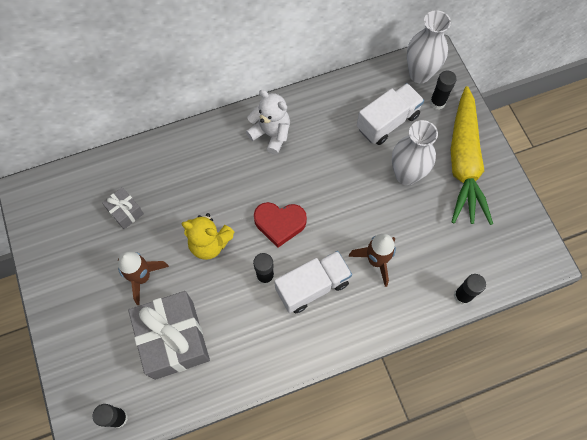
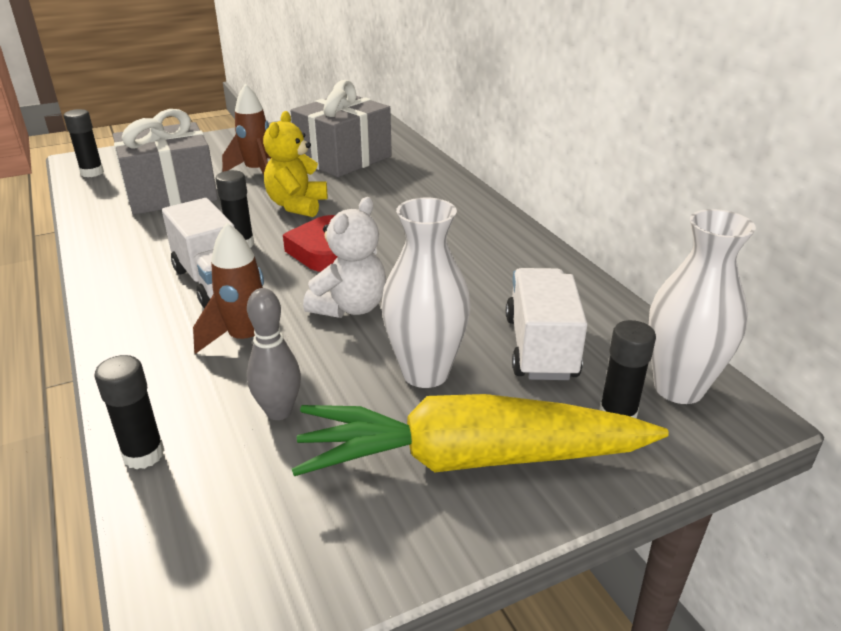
camera: 85 degrees right, 35 degrees down
grey gift [102,187,144,229] -> grey gift [291,80,392,177], size x2.10
white teddy bear [246,90,290,154] -> white teddy bear moved to [303,197,386,318]
white truck [357,83,424,145] -> white truck turned 135 degrees counterclockwise [506,268,588,380]
none -> grey bowling pin [247,288,301,420]

